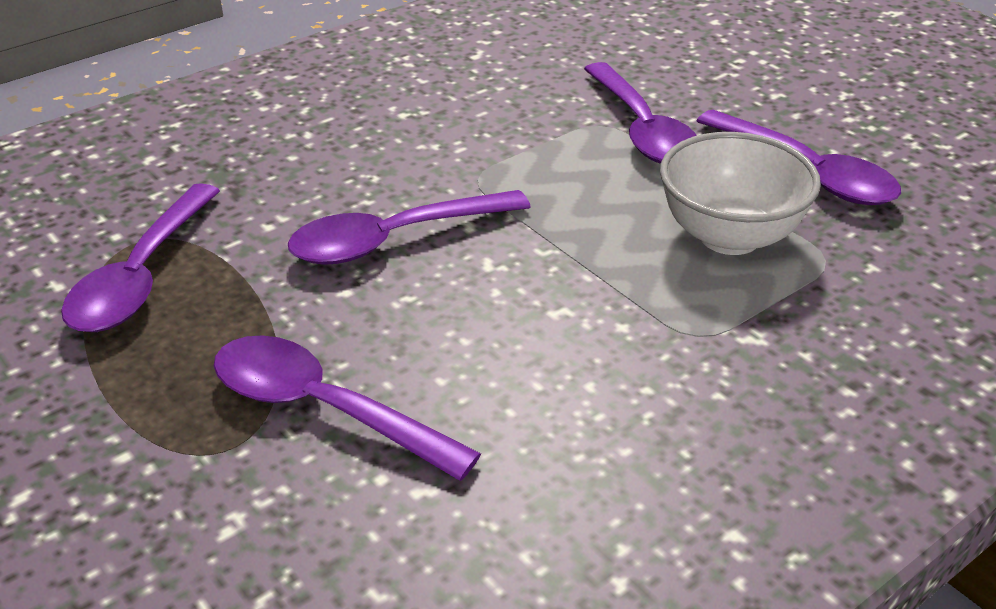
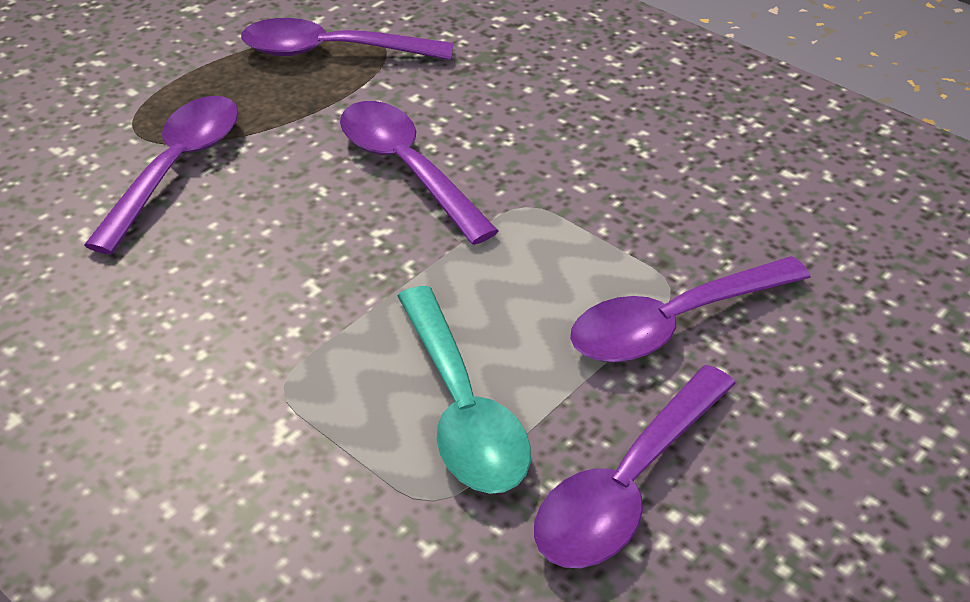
camera: 80 degrees right, 5 degrees up
white bowl [660,132,821,255] -> turquoise spoon [398,286,531,494]

